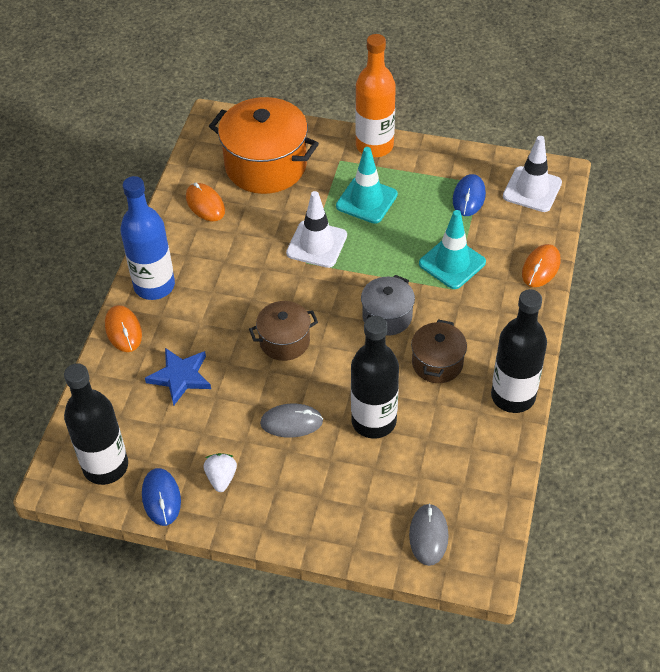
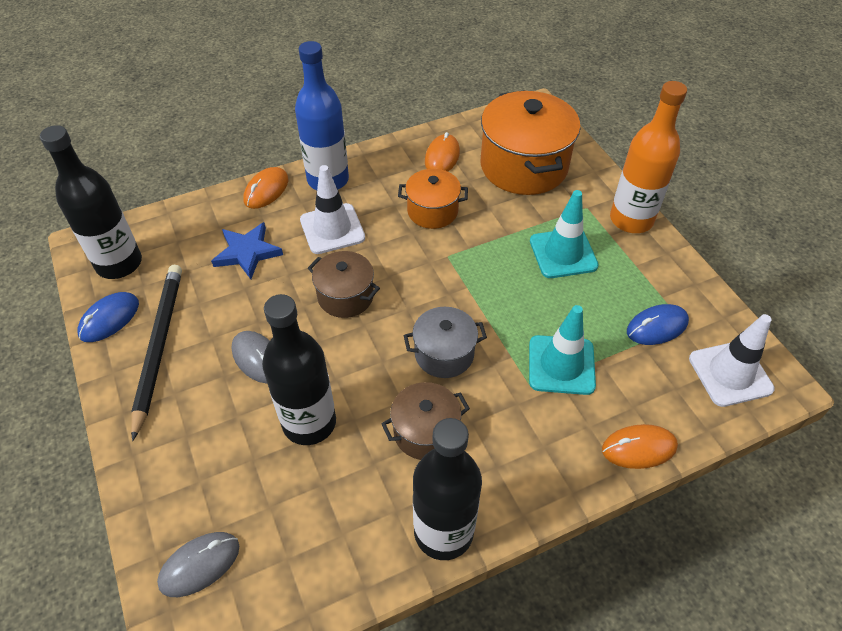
camera: 50 degrees right, 0 degrees up
white strawberry [204,453,237,492] -> black pencil [131,265,182,441]
white traffic cone [286,191,347,268] -> white traffic cone moved to [300,165,365,254]
none -> orange pot [398,169,468,229]

